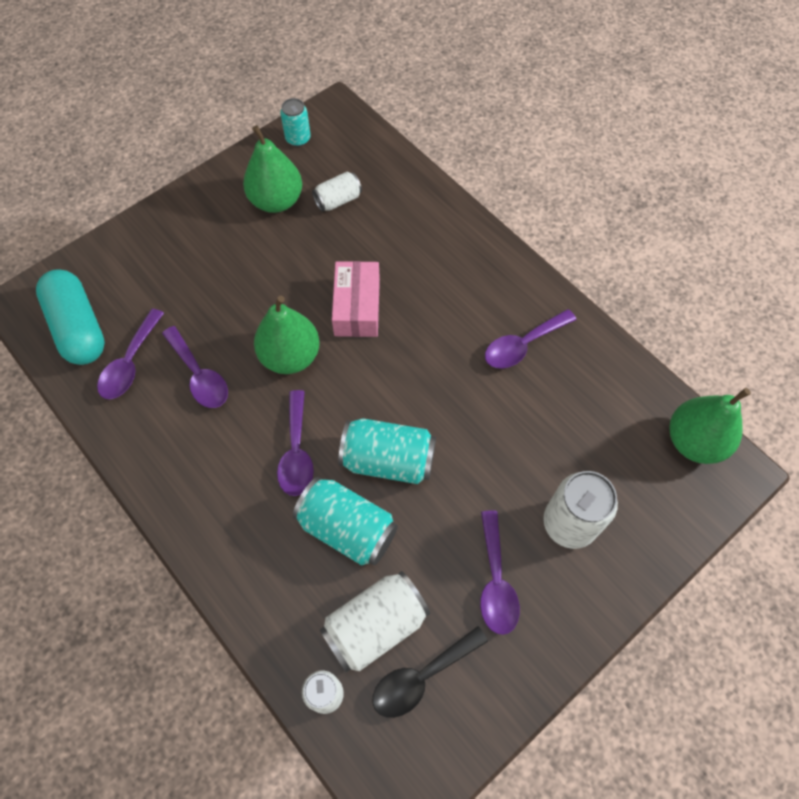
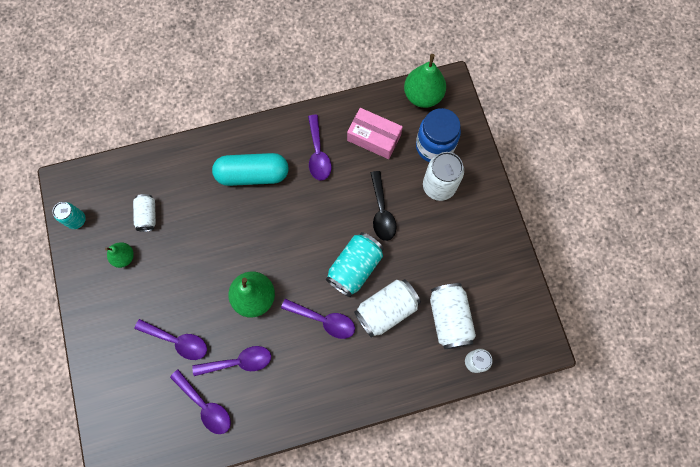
camera: 65 degrees left, 10 degrees up
turquoise capsule [36,270,105,365] -> turquoise capsule moved to [212,153,289,186]
green pear [243,125,302,213] -> green pear [105,242,134,268], size x0.57
turquoise can [293,477,398,565] -> white can [354,279,421,338]
pink box [332,261,380,337] -> pink box moved to [347,108,403,159]
black spoon [372,626,488,718] -> black spoon moved to [371,171,396,241]
purple spoon [480,510,520,635] -> purple spoon moved to [135,319,207,360]
none -> blue jar [416,108,461,162]

